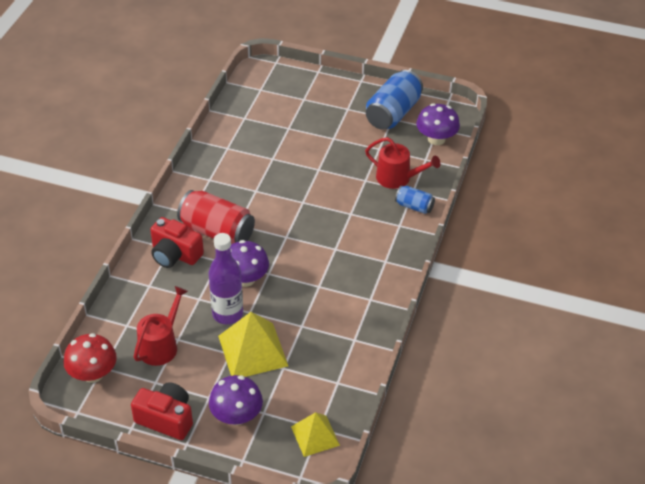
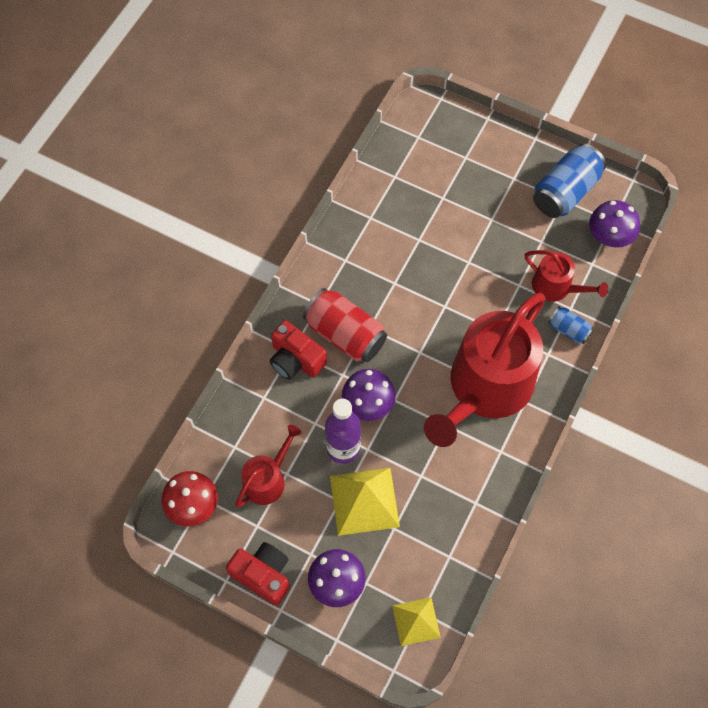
camera: 10 degrees right, 20 degrees up
none -> red watering can [424,293,546,447]

